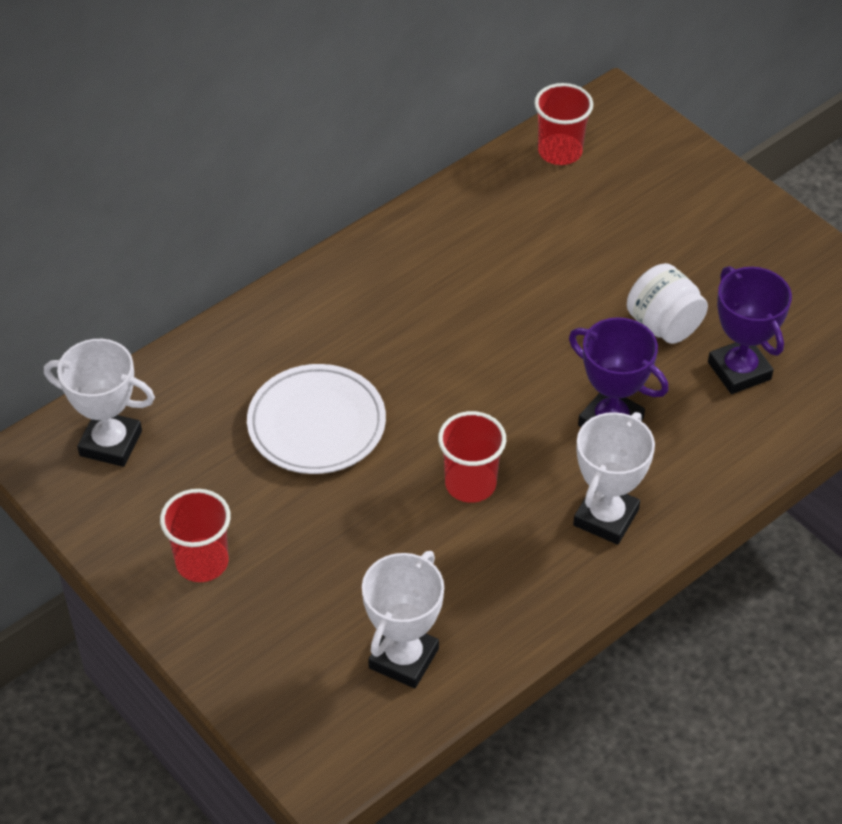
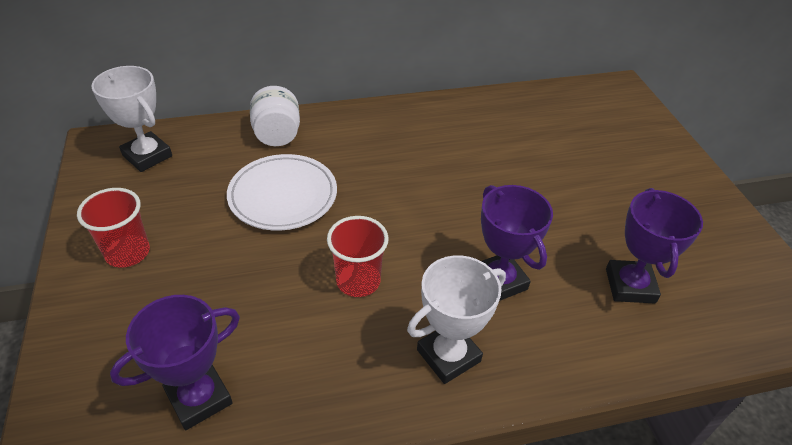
camera: 25 degrees right, 5 degrees down
white trophy [362,551,444,688] -> purple trophy [110,295,240,430]
red cup [534,83,593,165] -> none
white jar [627,263,708,344] -> white jar moved to [250,86,300,146]

